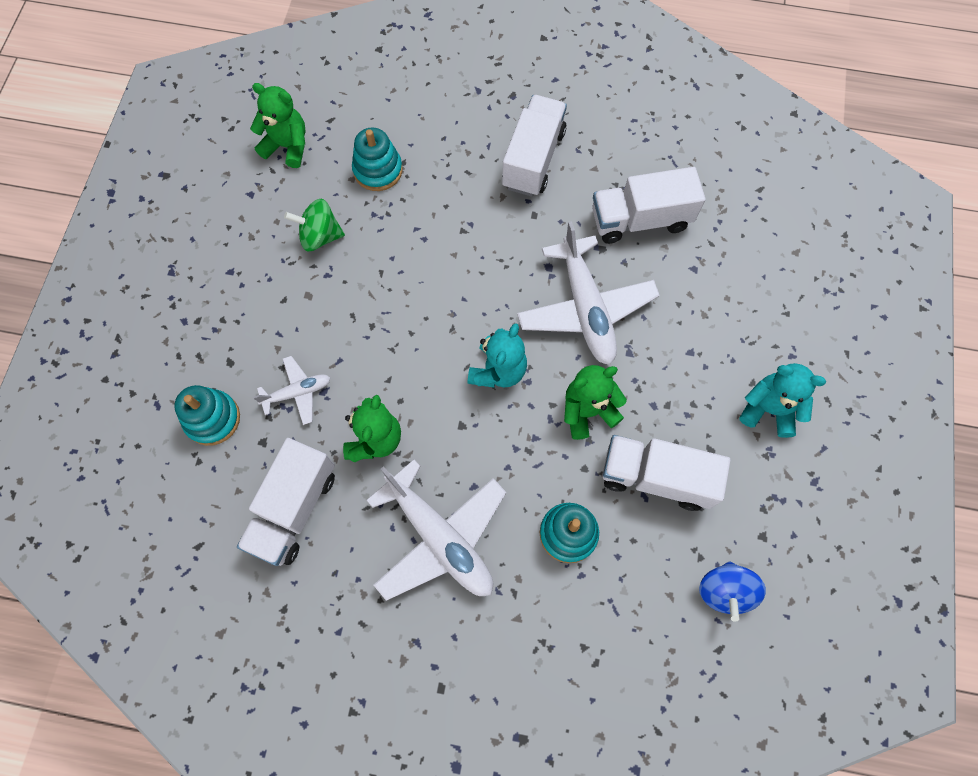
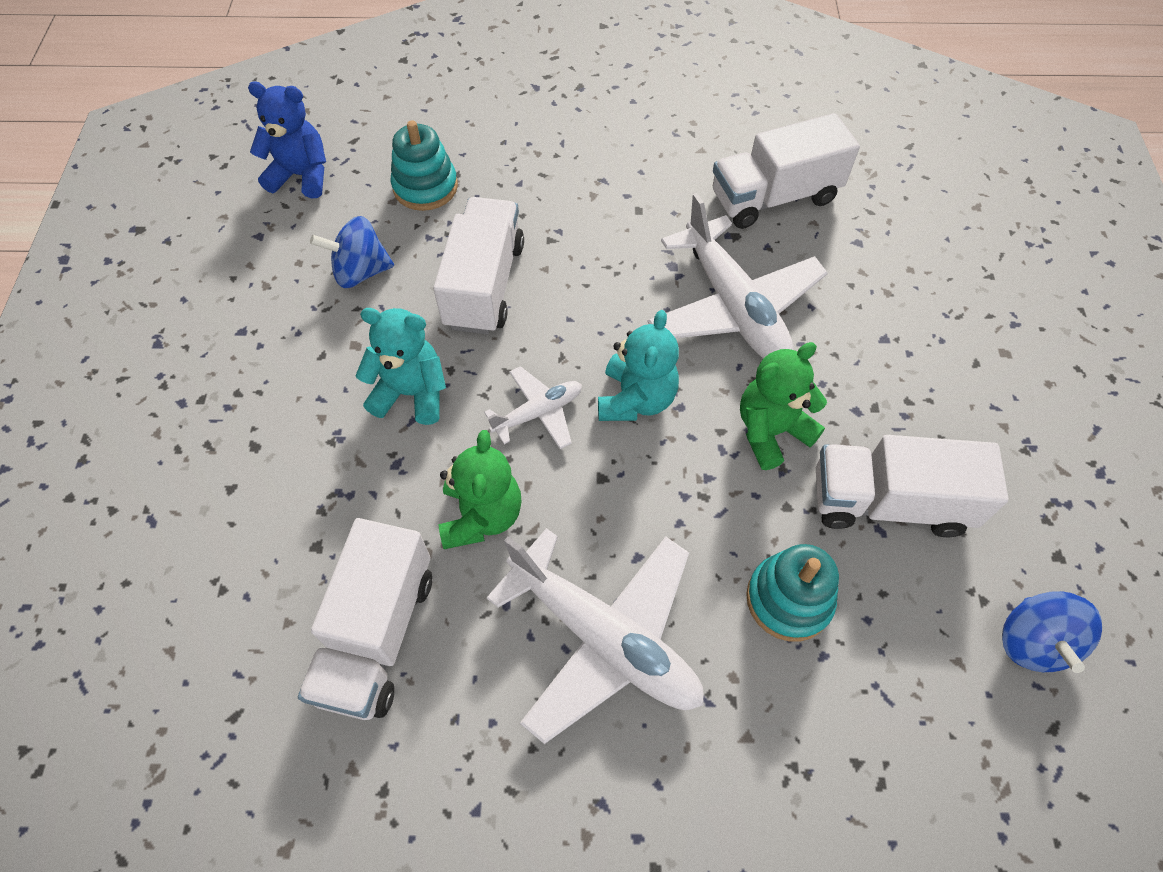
camera: 10 degrees left, 10 degrees down
turquoise stacking toy [174,385,240,446] -> none
green teddy bear [250,83,306,168] -> blue teddy bear [248,82,326,199]
white plane [253,356,330,425] -> white plane moved to [484,366,582,449]
green spinning top [284,199,345,251] -> blue spinning top [310,216,394,288]
white truck [502,95,567,197] -> white truck moved to [433,197,524,334]
turquoise teddy bear [739,363,826,438] -> turquoise teddy bear moved to [356,308,446,425]

